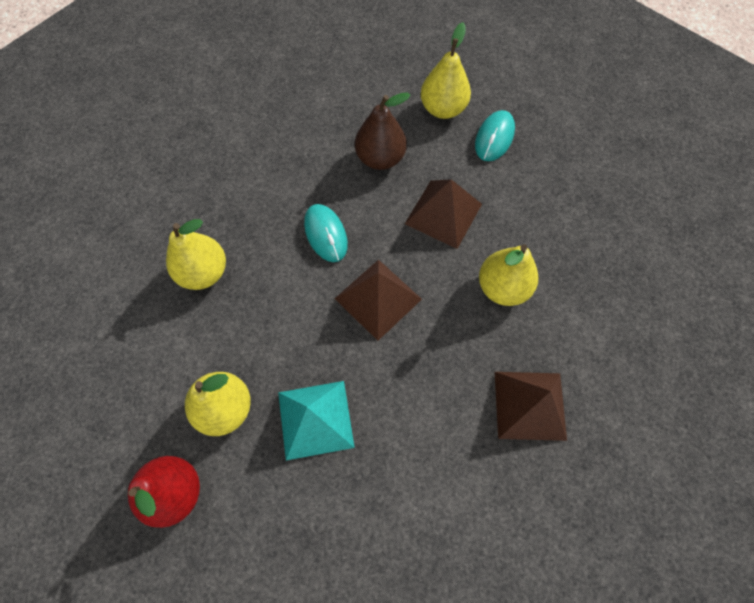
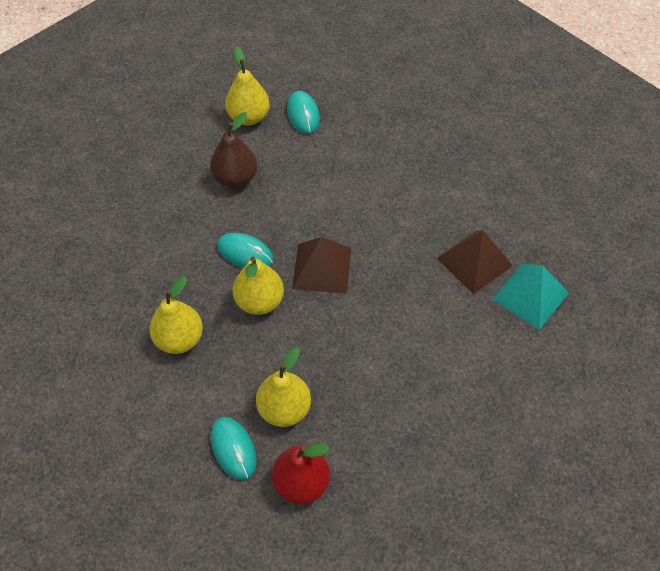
camera: 40 degrees left, 10 degrees down
turquoise pyramid [278,381,355,460] -> turquoise pyramid moved to [493,263,569,330]
brown pyramid [405,179,482,249] -> none
yellow pear [479,244,538,306] -> yellow pear moved to [233,257,284,315]
none -> turquoise mouse [211,417,257,480]

